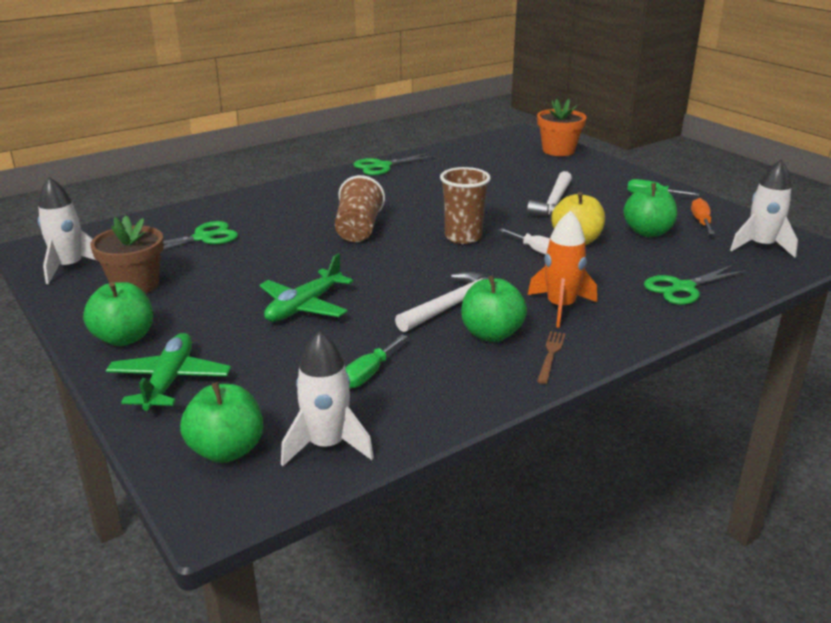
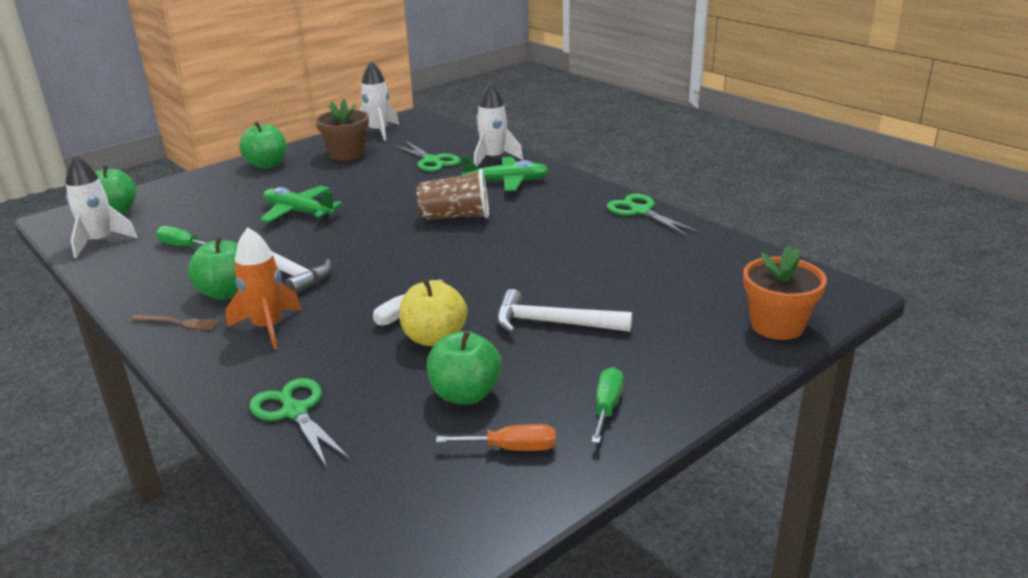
camera: 85 degrees right, 0 degrees up
green plane [106,333,231,411] -> green plane moved to [461,156,550,191]
brown cup [440,167,491,244] -> none
white rocket [730,159,798,258] -> white rocket moved to [474,82,523,166]

